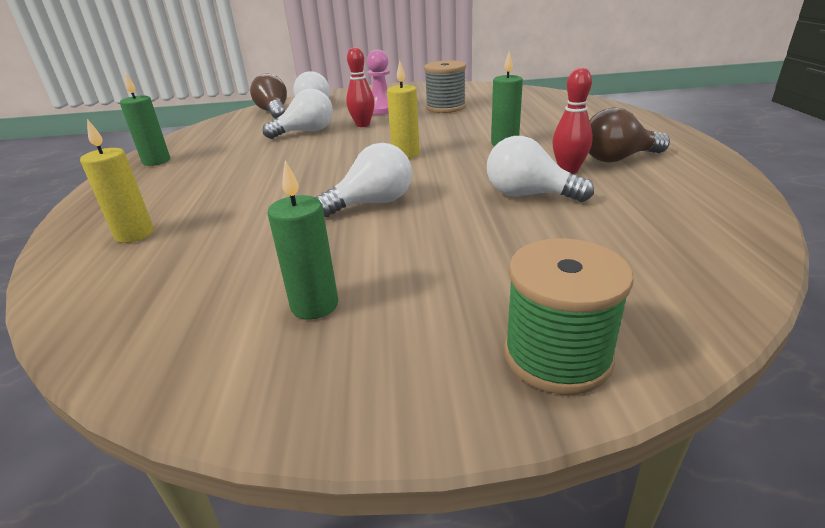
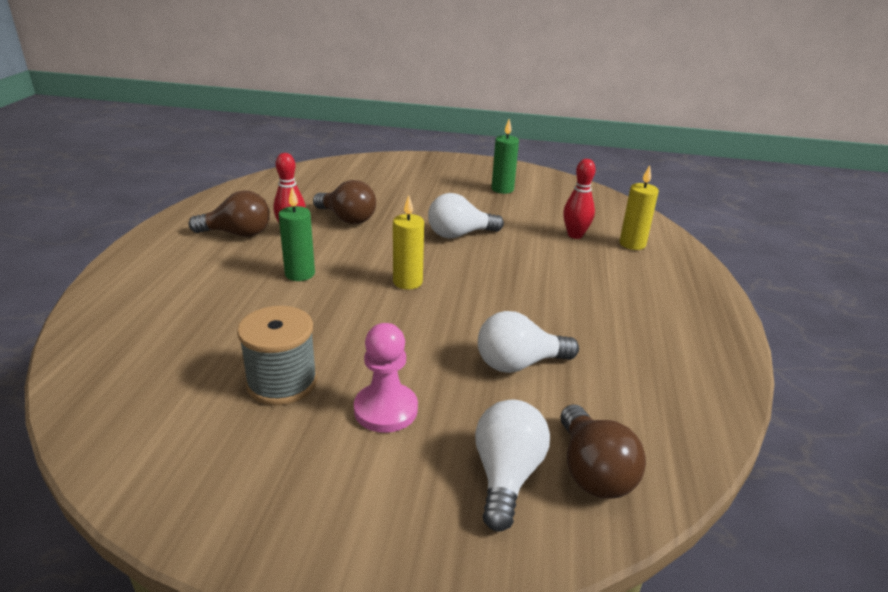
camera: 170 degrees left, 0 degrees up
green candle [120,73,170,166] -> none
red bowling pin [346,47,375,127] -> red bowling pin moved to [563,159,596,239]
white light bulb [487,136,594,202] -> brown light bulb [313,180,376,224]
green spool [504,238,634,395] -> none

